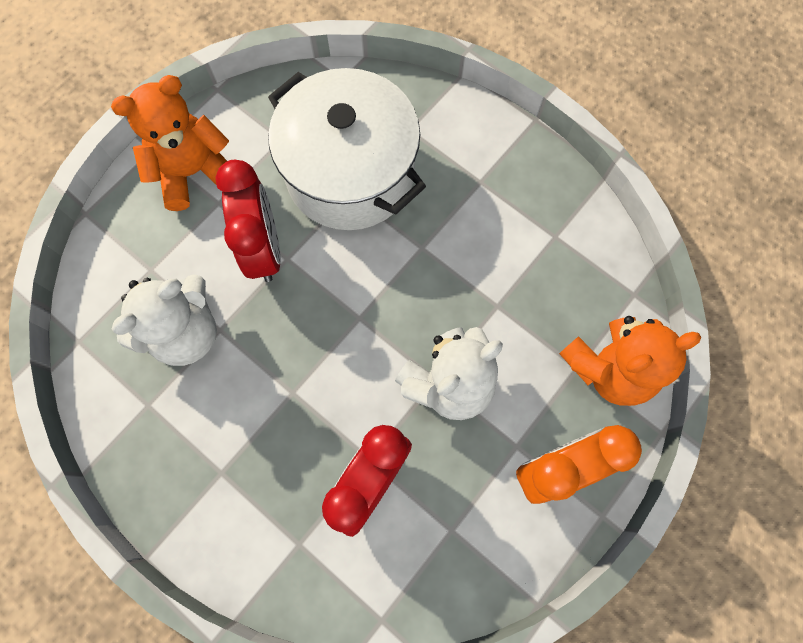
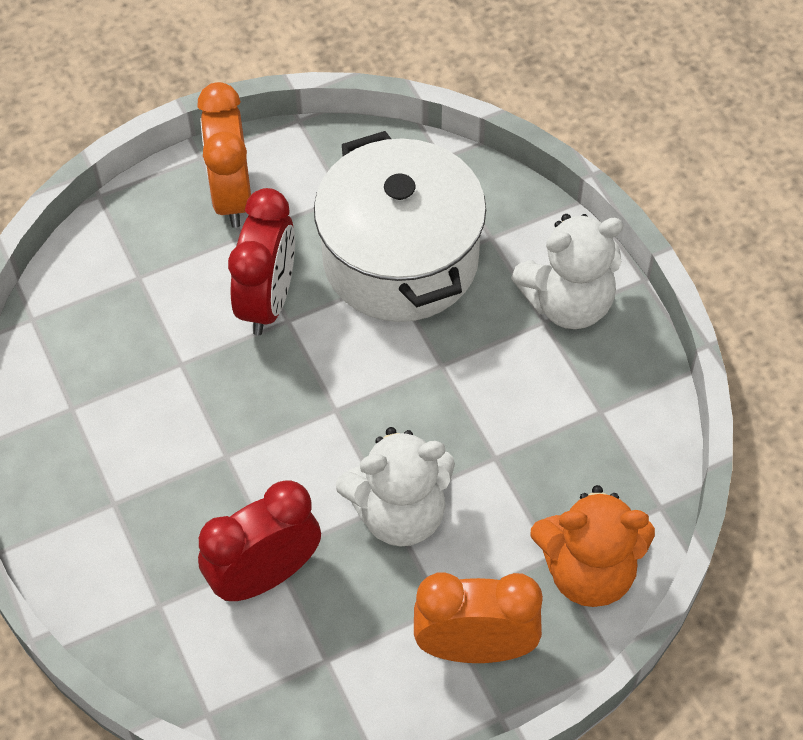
camera: 25 degrees right, 15 degrees down
orange teddy bear [111,75,229,211] -> orange clock [197,82,251,228]
white teddy bear [112,274,217,366] -> white teddy bear moved to [511,214,624,329]

